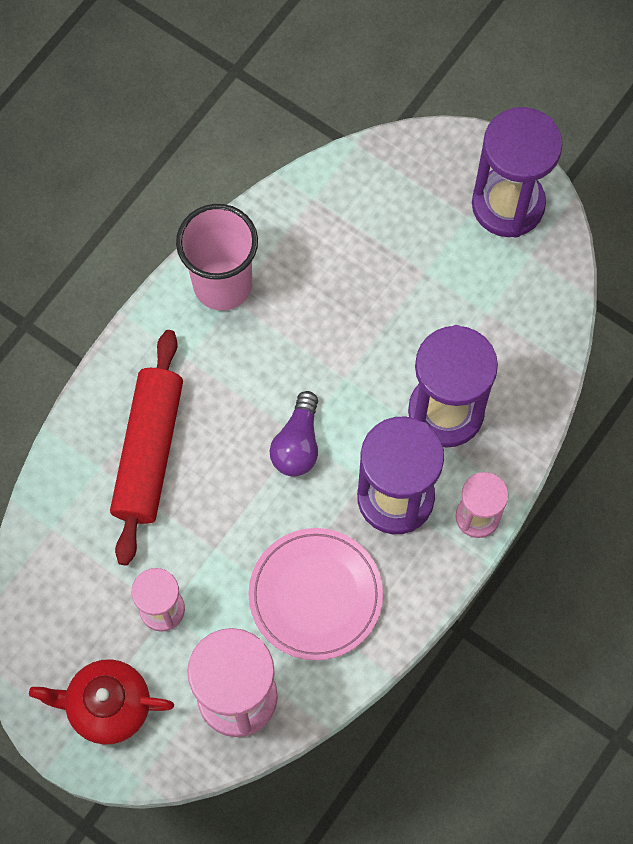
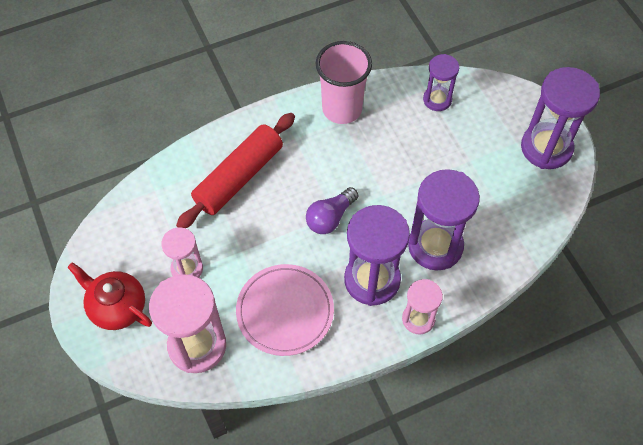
camera: 30 degrees right, 10 degrees down
none -> purple hourglass [423,54,459,111]

